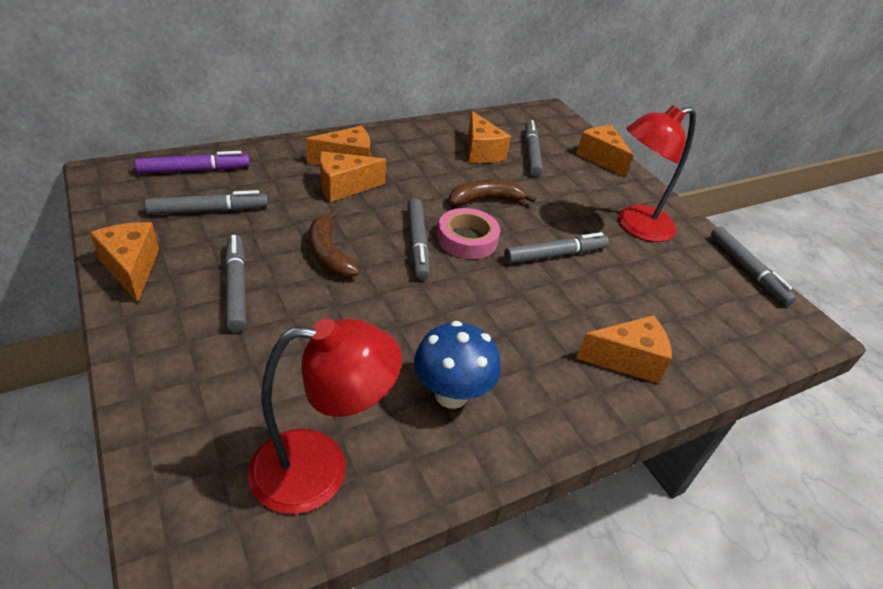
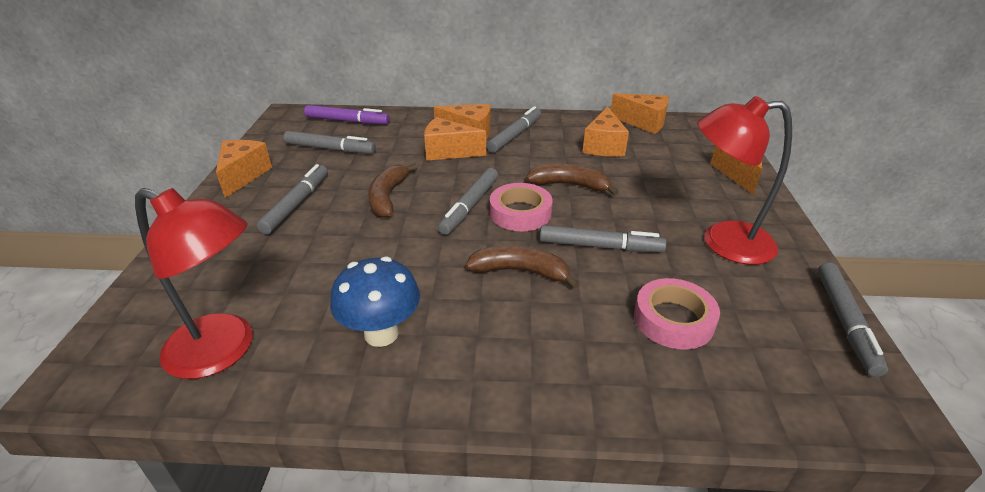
camera: 35 degrees right, 5 degrees down
grey marker [525,120,543,177] -> grey marker moved to [487,106,541,153]
orange cheese [576,315,672,384] -> orange cheese moved to [611,93,669,134]
none -> brown banana [465,246,579,289]
none -> pink tape [634,278,720,350]

